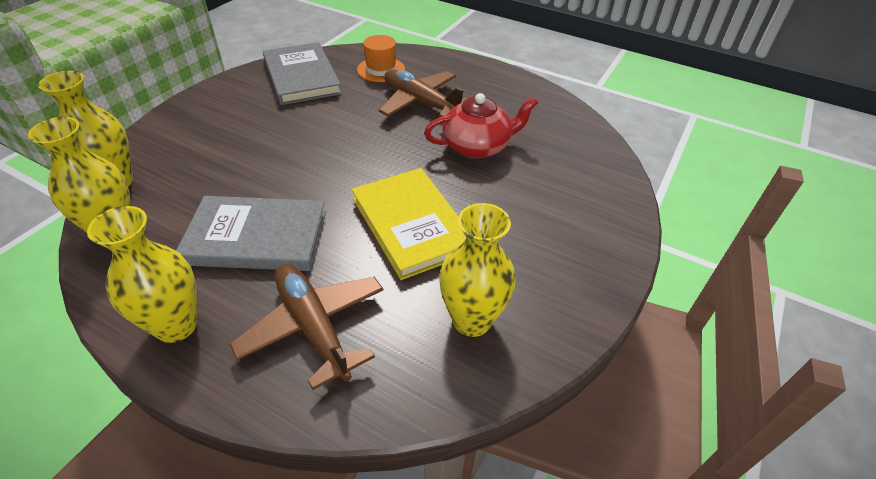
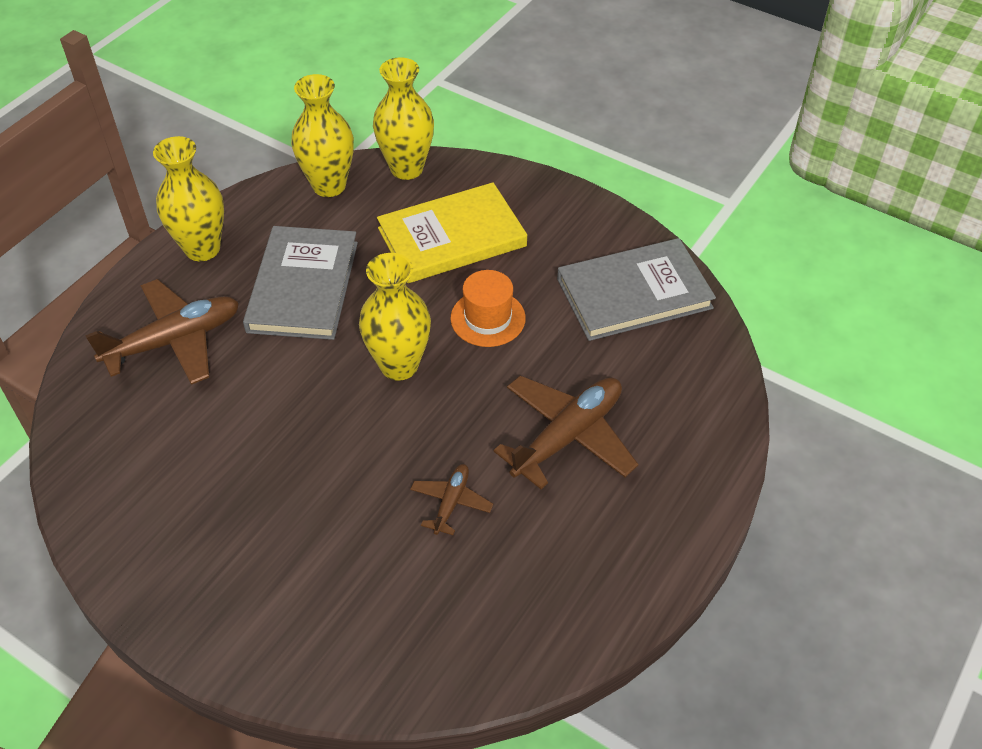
camera: 95 degrees right, 5 degrees up
yellow book [352,168,466,280] -> yellow book moved to [377,182,527,283]
orange hat [357,35,405,82] -> orange hat moved to [450,270,526,347]
red teapot [424,93,538,158] -> brown plane [410,464,493,535]
yellow vase [439,203,516,337] -> yellow vase moved to [359,253,431,381]

